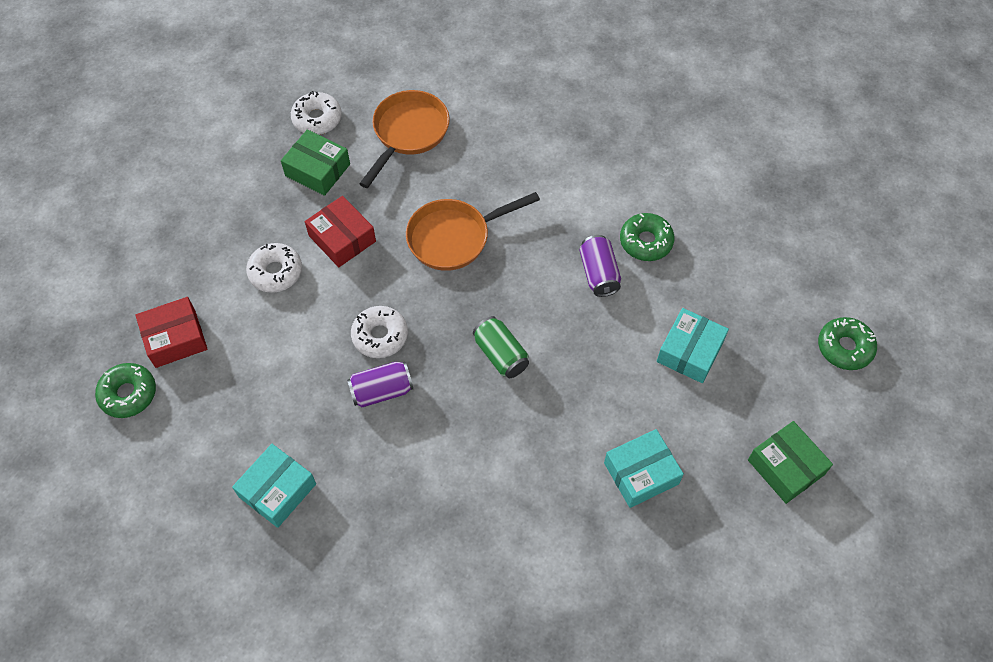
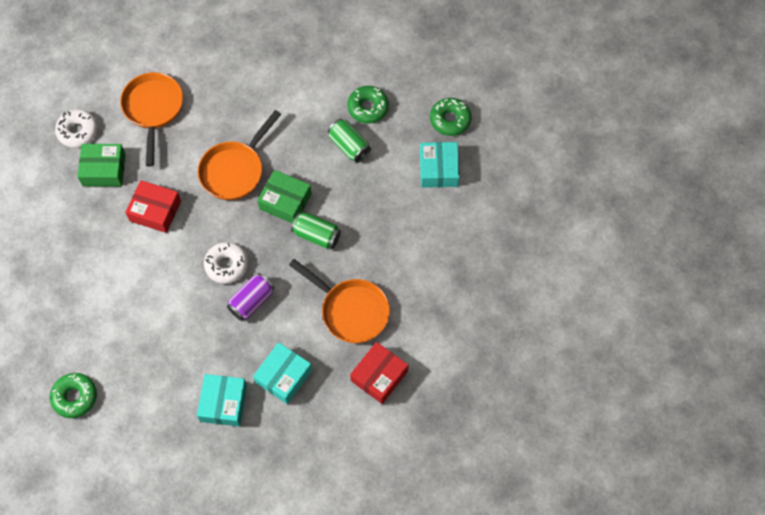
camera: 30 degrees left, 5 degrees up
red box [135,297,207,368] -> red box moved to [350,342,408,404]
white donut [246,243,302,293] -> none
purple can [579,235,621,297] -> green can [328,119,371,163]
turquoise box [604,429,684,508] -> turquoise box moved to [253,342,312,404]
green box [748,421,833,504] -> green box moved to [257,170,312,224]
green donut [818,317,877,370] -> green donut moved to [430,98,472,136]
none -> orange pan [289,259,390,343]

